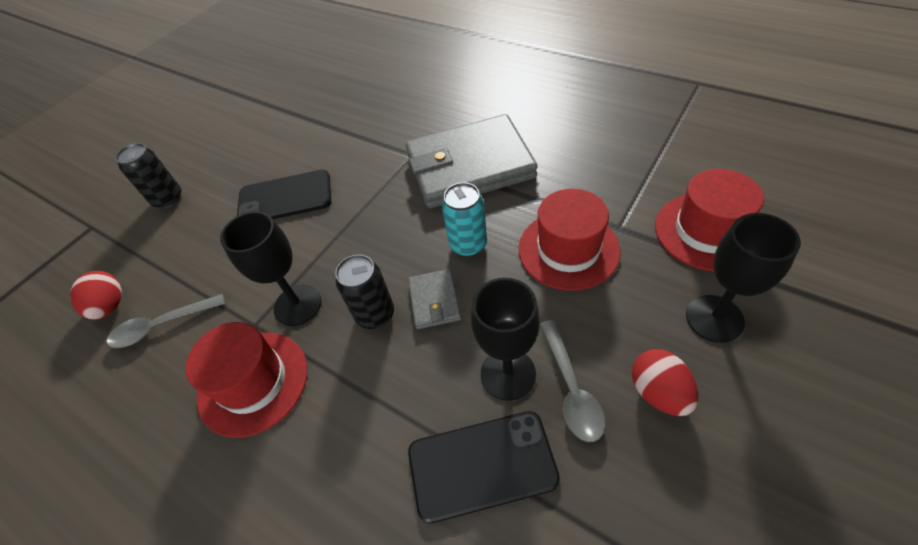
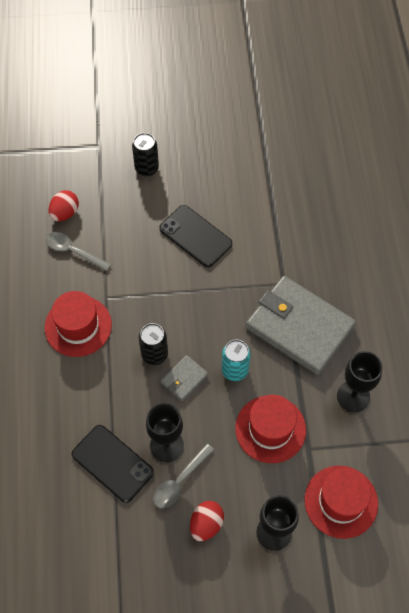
camera: 45 degrees right, 10 degrees up
black goblet [220,211,322,326] -> black goblet moved to [337,351,383,412]

